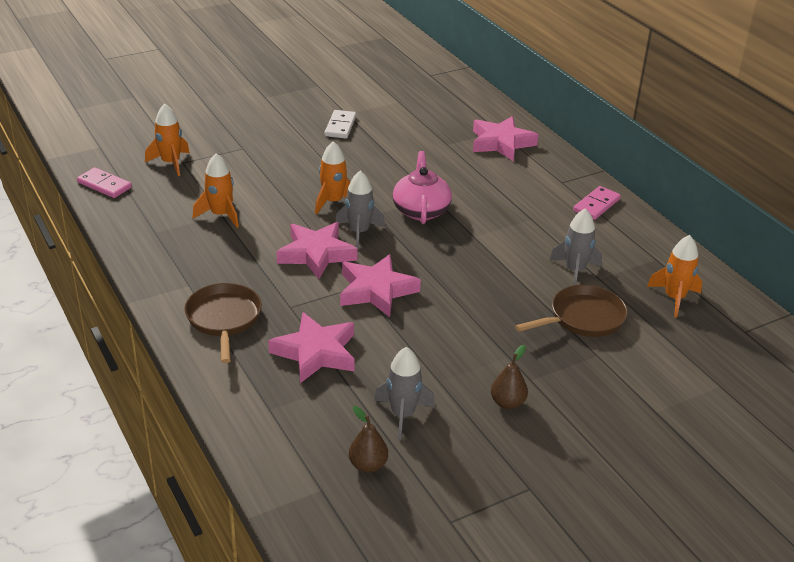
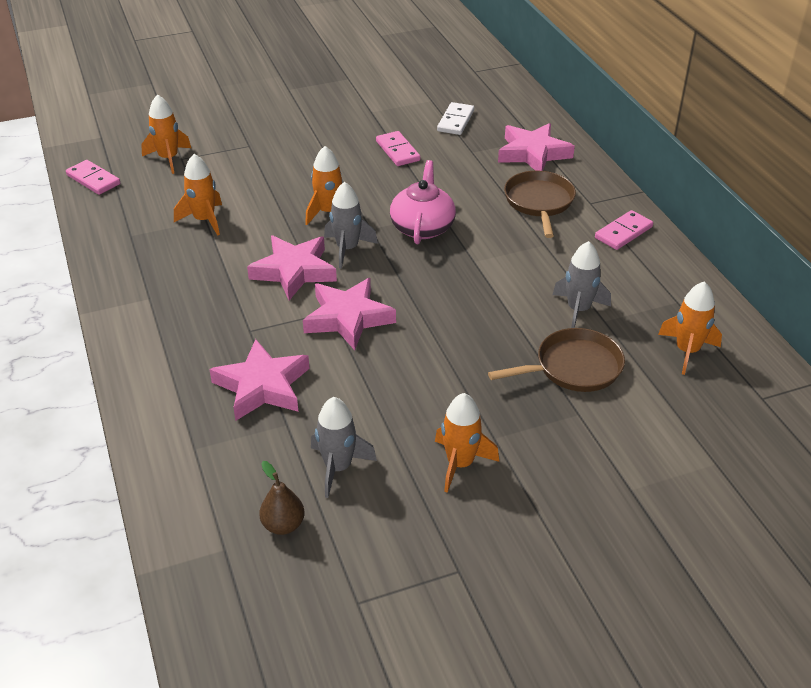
camera: 10 degrees right, 5 degrees up
brown pan [184,283,262,363] -> brown pan moved to [504,170,576,238]
white domino [325,110,356,139] -> white domino moved to [437,102,474,135]
brown pear [491,345,528,409] -> orange rocket [435,393,499,493]
none -> pink domino [376,131,420,166]

